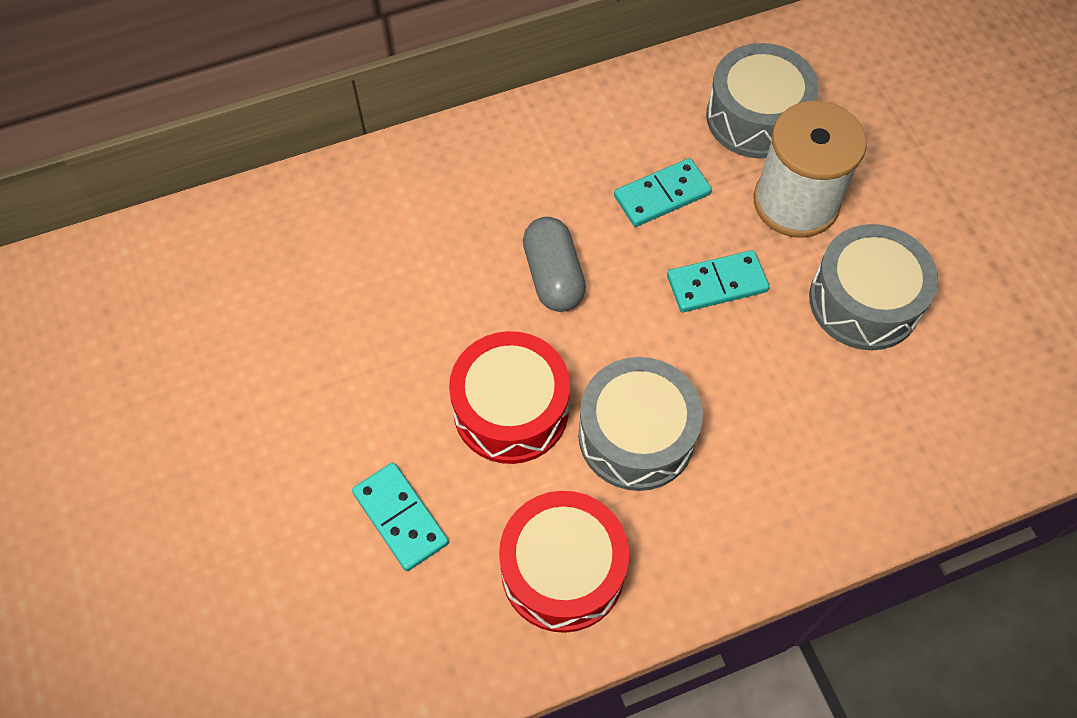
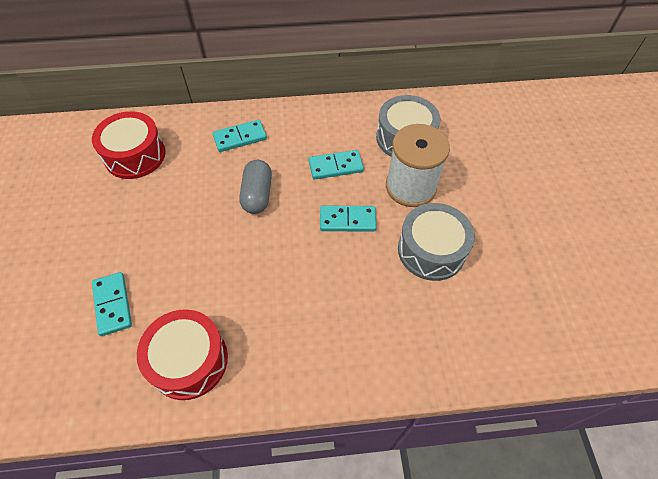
camera: 15 degrees right, 5 degrees down
red drum [449,331,570,464] -> red drum moved to [92,111,166,179]
grey drum [578,357,703,491] -> none
none -> turquoise domino [212,120,267,152]

